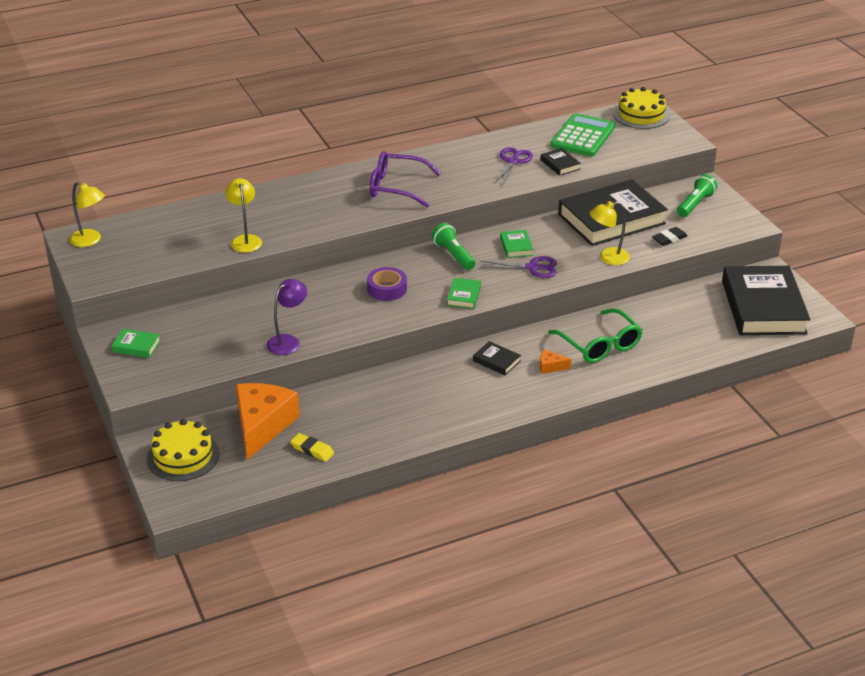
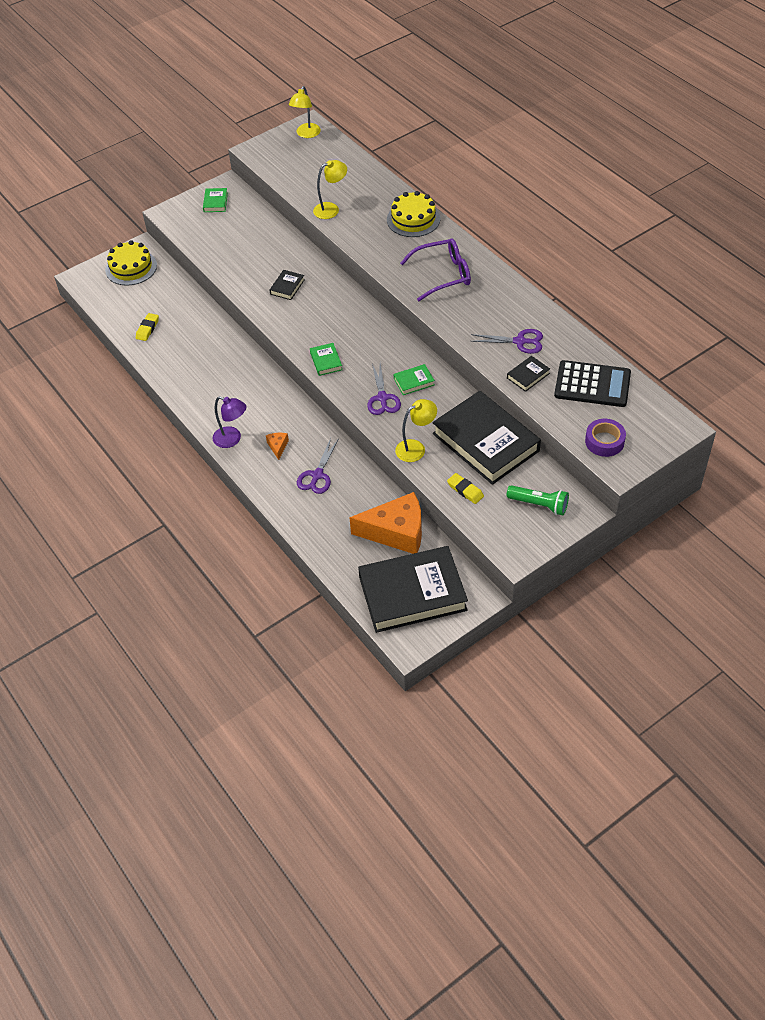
camera: 80 degrees right, 15 degrees up
orange cheese [236,383,300,460] -> orange cheese moved to [349,492,422,554]
purple lamp [266,279,307,355] -> purple lamp moved to [213,396,246,448]
purple tape [367,267,407,301] -> purple tape moved to [585,419,626,457]
purple glasses [370,151,441,207] -> purple glasses turned 75 degrees clockwise [400,238,471,301]
green flashlight [432,223,475,270] -> none
green book [447,278,481,309] -> green book turned 75 degrees clockwise [310,343,342,376]
black book [473,341,521,375] -> black book moved to [270,270,305,300]
green glasses [548,308,643,363] -> purple scissors [297,438,338,494]
green calculator [550,113,615,156] -> black calculator [554,360,631,407]
yellow lamp [590,201,630,265] -> yellow lamp turned 90 degrees clockwise [395,399,437,462]
yellow cake [613,87,670,129] -> yellow cake moved to [387,191,440,237]
black eraser [652,227,688,246] -> yellow eraser [447,473,484,504]

